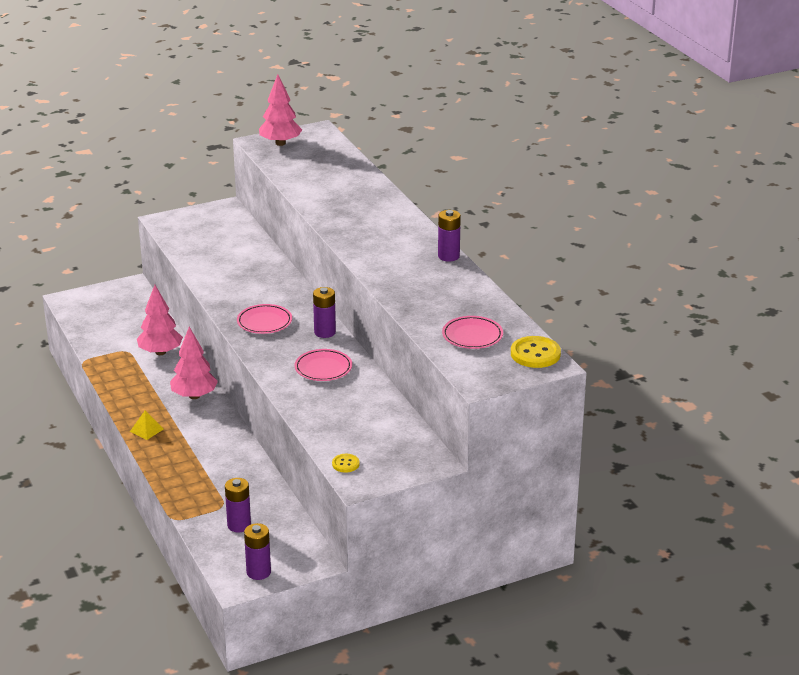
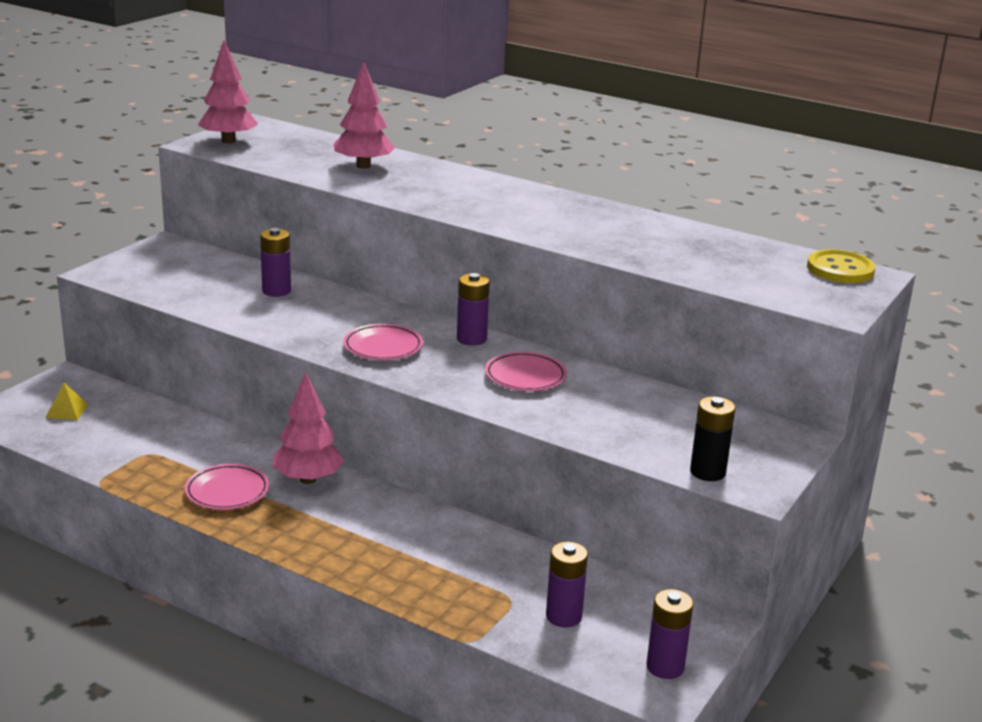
camera: 35 degrees left, 5 degrees down
yellow pyramid [130,411,163,440] -> yellow pyramid moved to [46,383,88,420]
pink tree [137,285,183,355] -> pink tree moved to [334,62,395,169]
yellow button [332,454,360,472] -> black battery [690,396,735,481]
purple battery [438,210,461,262] -> purple battery moved to [260,228,291,297]
pink plate [442,316,503,349] -> pink plate moved to [185,464,269,510]

